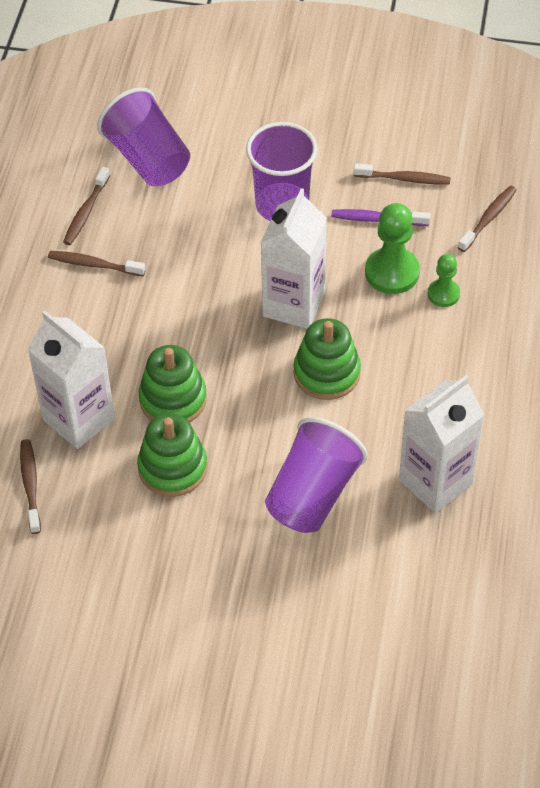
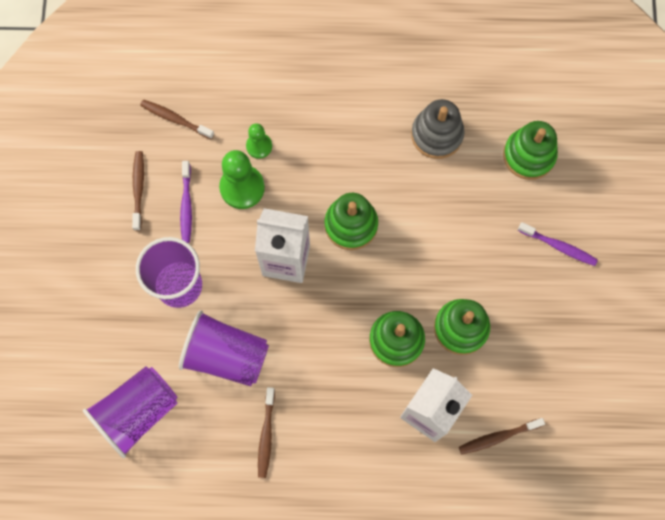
camera: 100 degrees left, 20 degrees up
brown toothbrush [63,167,110,245] -> none
purple cup [265,417,368,533] -> purple cup moved to [179,310,269,386]
white carton [399,375,485,513] -> grey stacking toy [411,99,465,159]
none -> green stacking toy [503,121,558,180]
none -> purple toothbrush [518,222,598,266]

